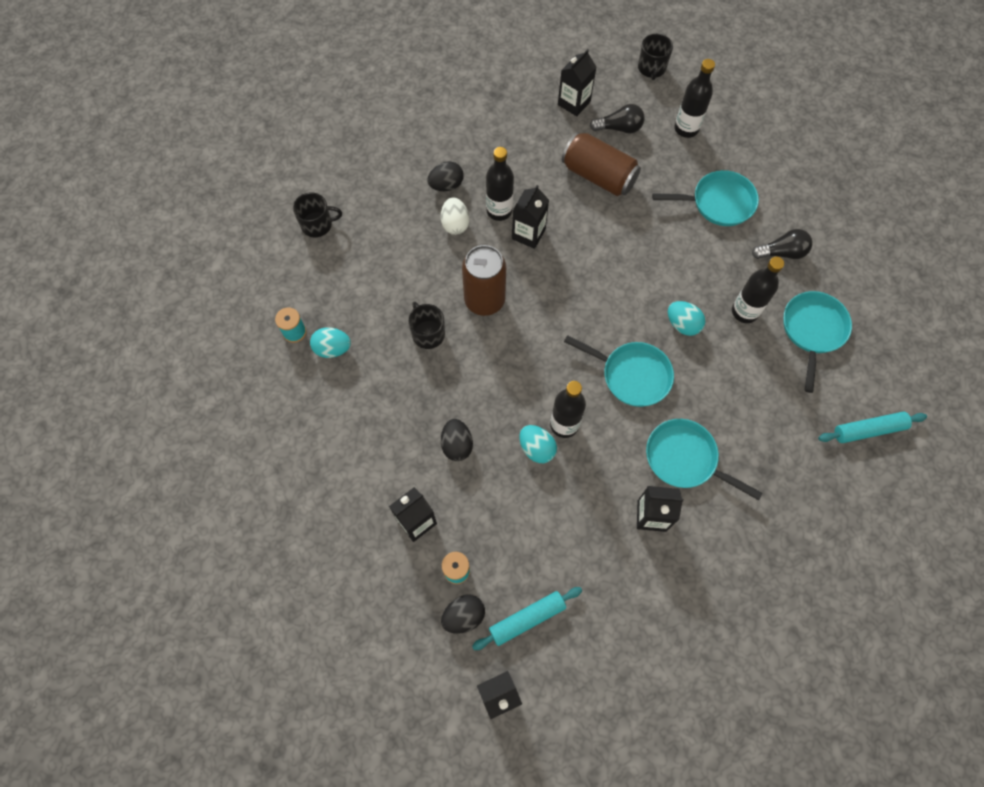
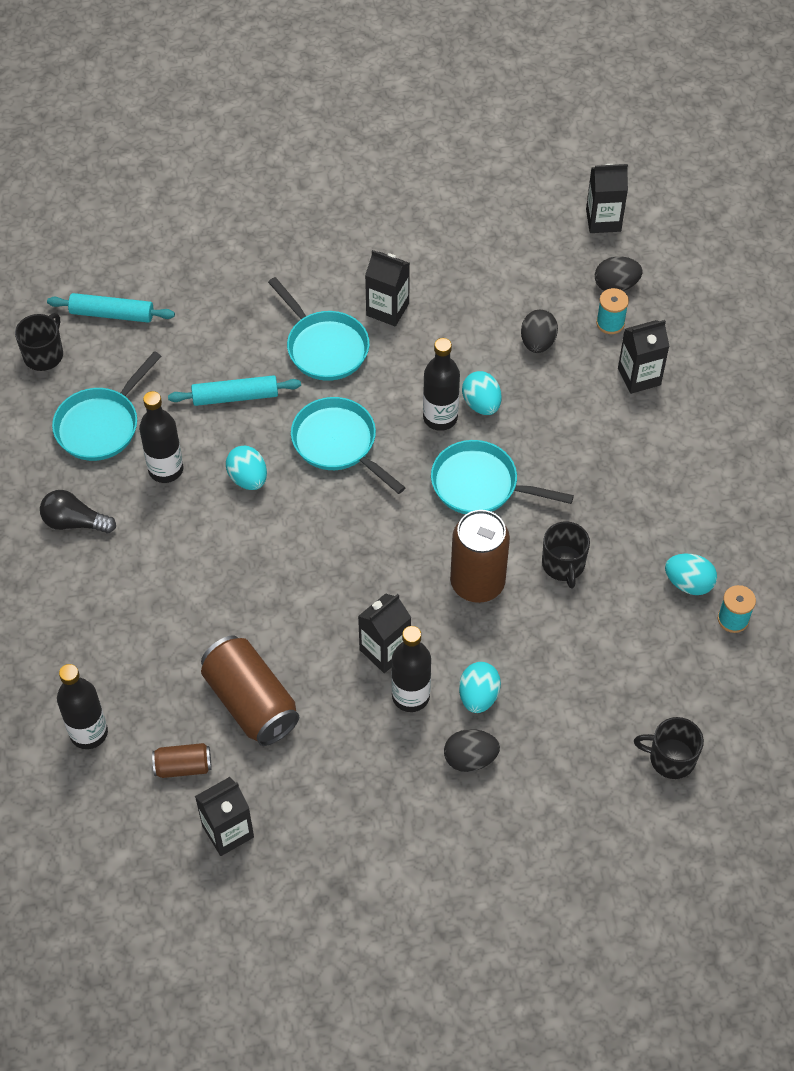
camera: 160 degrees left, 10 degrees down
white egg [441,198,469,235] -> turquoise egg [459,662,501,713]
black egg [441,419,473,461] -> black egg moved to [521,310,558,353]
turquoise rolling pin [472,587,582,650] -> turquoise rolling pin moved to [168,375,301,406]
black light bulb [590,104,645,134] -> brown can [152,743,212,778]
black mug [638,34,673,80] -> black mug moved to [15,313,63,371]
turquoise pan [652,170,759,226] -> turquoise pan moved to [431,440,574,514]

